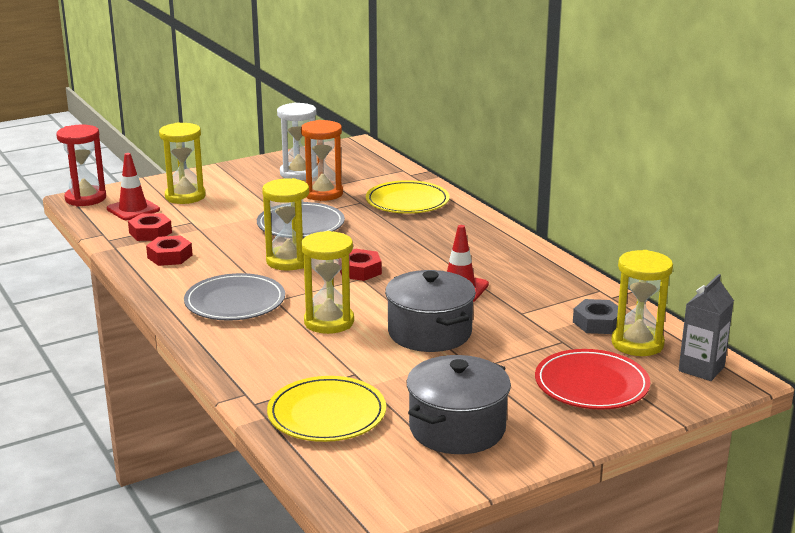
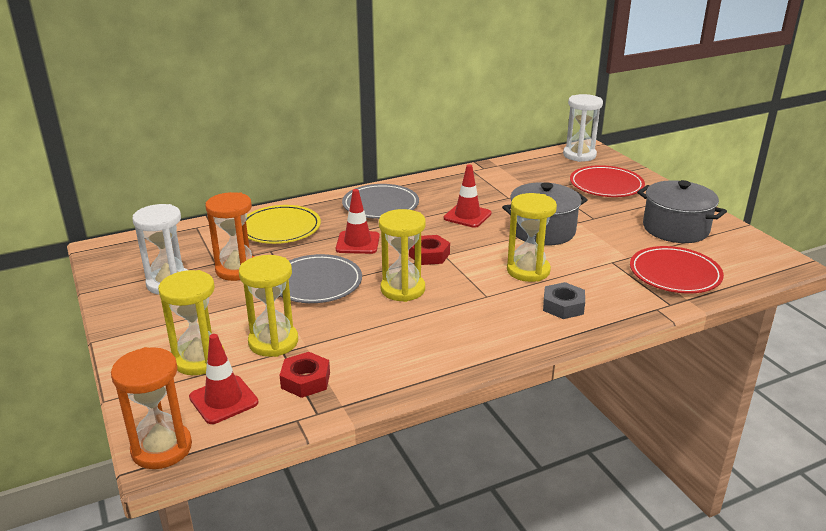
camera: 85 degrees left, 5 degrees up
red hourglass [56,124,106,206] -> orange hourglass [111,347,192,469]
red nut [146,235,193,266] -> none
grey plate [184,273,285,321] -> grey plate moved to [342,184,419,219]
yellow plate [267,376,386,442] -> red plate [630,246,724,294]
grey nut [573,299,618,334] -> grey nut moved to [543,282,585,319]
yellow hourglass [611,250,673,356] -> yellow hourglass moved to [239,255,298,357]
grey carton [679,274,734,381] -> white hourglass [563,94,603,162]
none -> red traffic cone [336,189,380,254]

